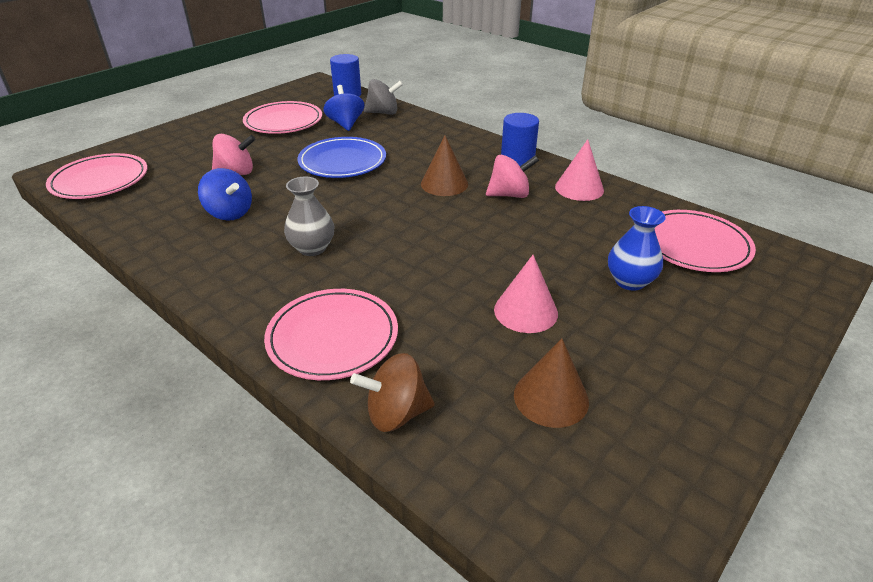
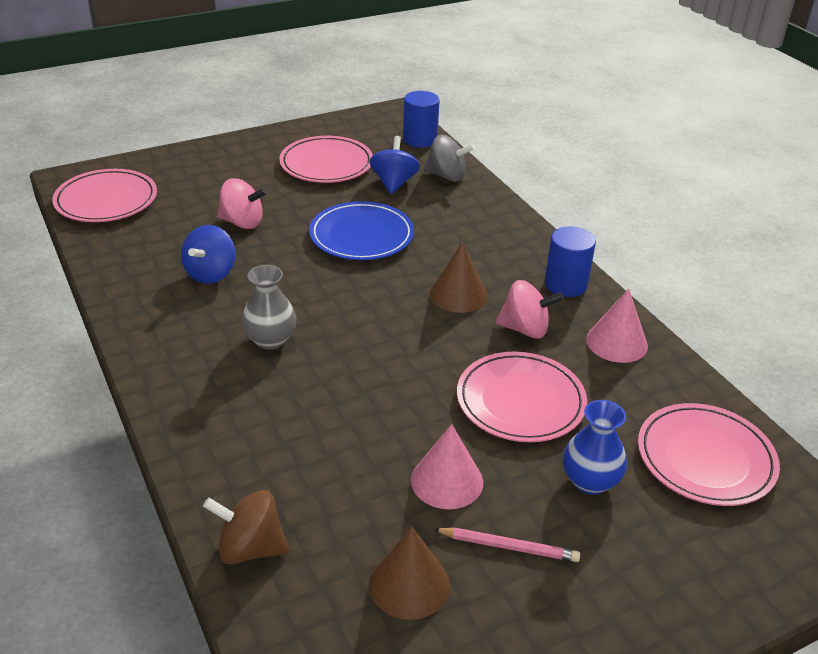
camera: 20 degrees right, 0 degrees up
blue spinning top [198,168,252,221] -> blue spinning top turned 45 degrees clockwise [181,225,236,284]
pink plate [264,289,398,380] -> pink plate moved to [457,351,587,442]
none -> pink pencil [433,528,580,562]

